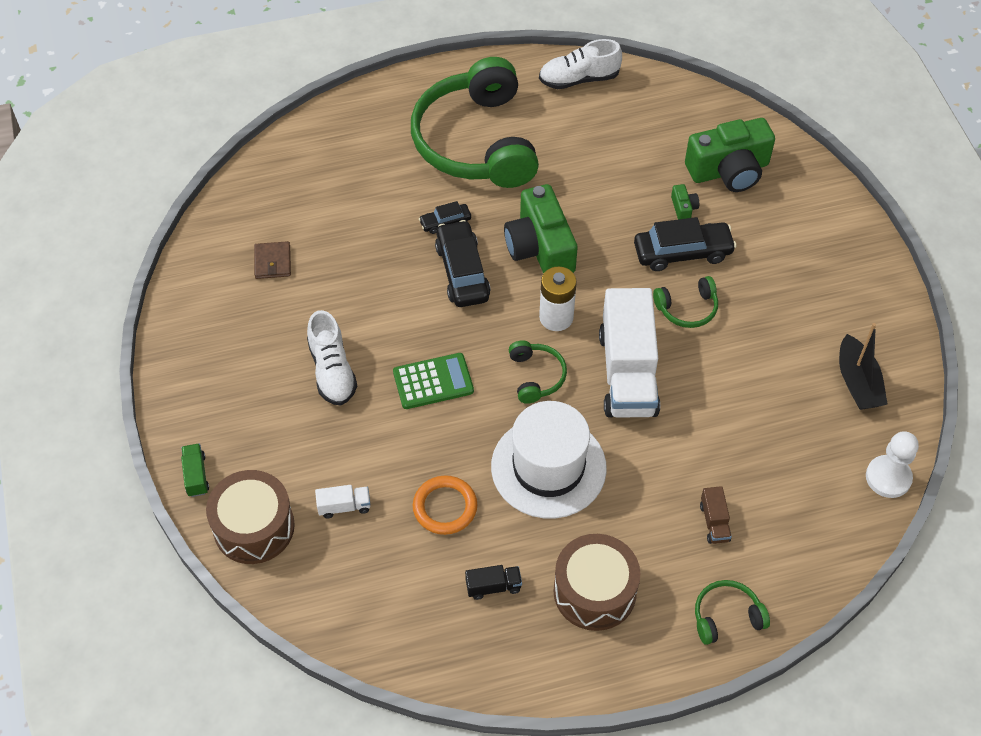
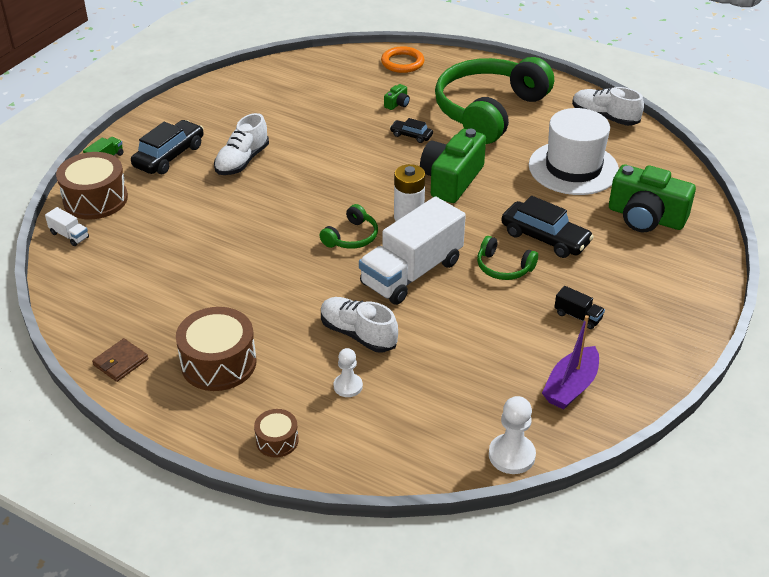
camera: 45 degrees right, 15 degrees down
brown wallet [254,241,291,279] -> brown wallet moved to [92,338,148,382]
white truck [315,485,370,518] -> white truck moved to [45,207,89,246]
green calculator [393,353,474,409] -> none
orange ring [413,476,477,535] -> orange ring moved to [381,46,425,73]
black car [435,220,491,307] -> black car moved to [131,120,204,174]
black truck [465,565,522,600] -> black truck moved to [554,286,605,329]
white hat [491,401,607,519] -> white hat moved to [529,108,619,195]
green camera [671,184,699,220] -> green camera moved to [384,84,410,110]
green headphones [695,580,770,645] -> brown drum [254,409,299,458]
brown truck [700,486,732,544] -> white pawn [334,348,363,397]
black boat [839,323,888,410] -> purple boat [542,315,599,410]
none -> white shoe [321,297,398,353]

